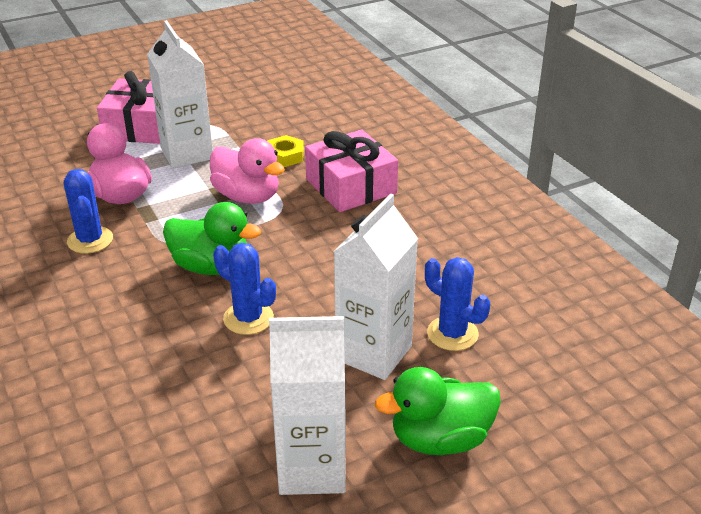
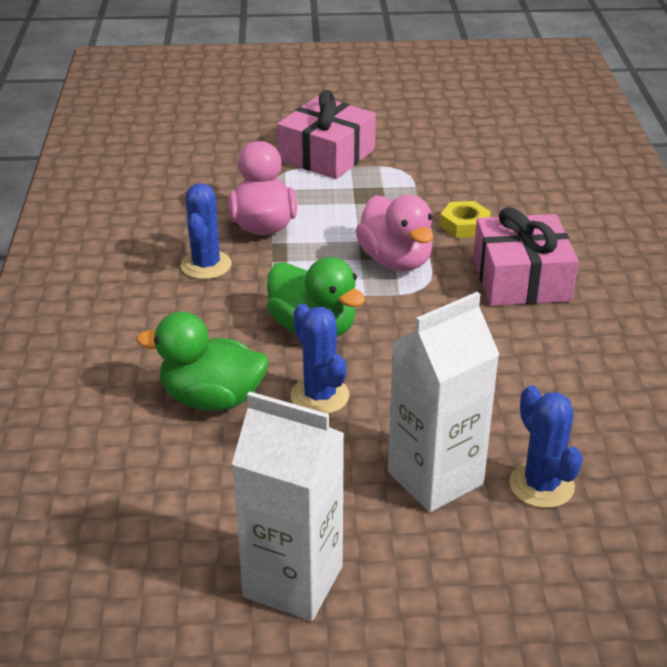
camera: 25 degrees right, 0 degrees up
white carton [147,20,213,168] -> none
green duck [375,367,501,455] -> green duck moved to [136,312,269,411]

